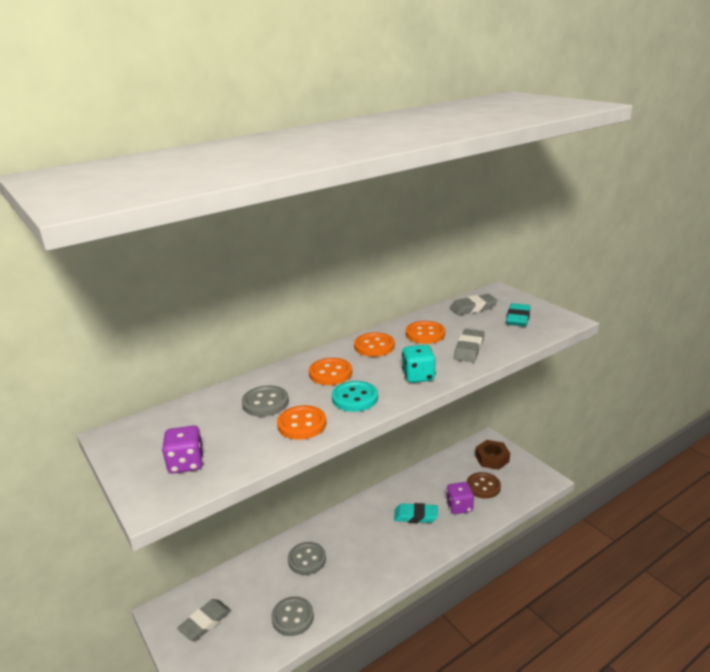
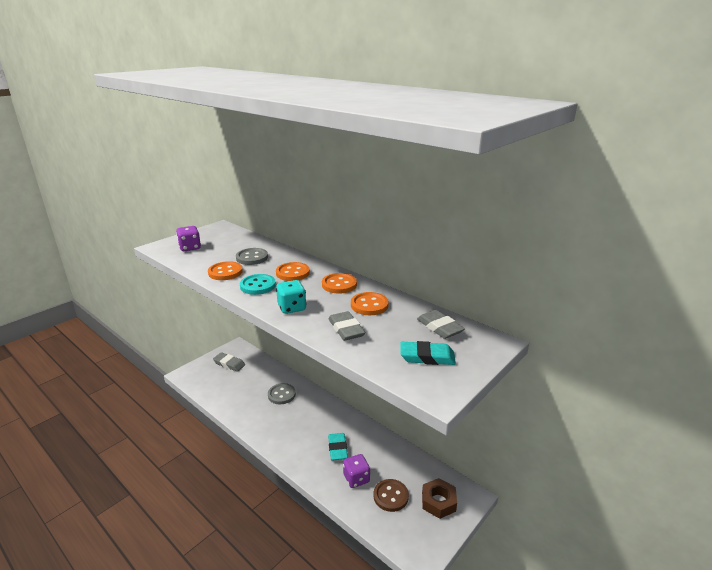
camera: 75 degrees right, 0 degrees up
grey button [271,596,314,636] -> none
grey eraser [454,329,485,362] -> grey eraser turned 60 degrees clockwise [328,311,365,341]

